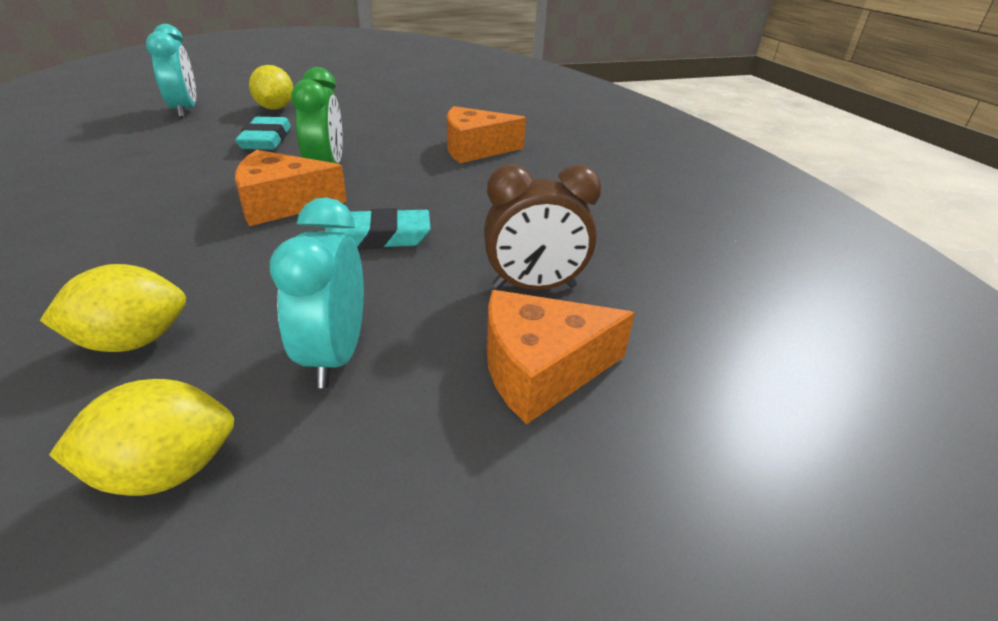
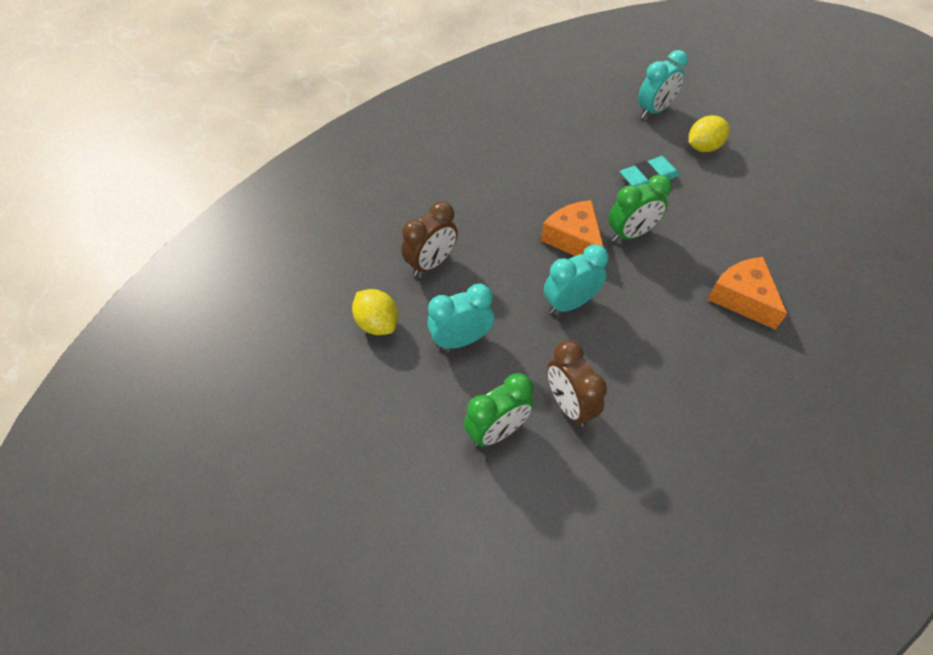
camera: 70 degrees right, 20 degrees up
yellow lemon [40,264,186,352] -> brown clock [402,201,458,276]
turquoise eraser [325,208,431,249] -> turquoise clock [544,244,609,314]
orange cheese [487,290,635,425] -> green clock [464,373,534,446]

